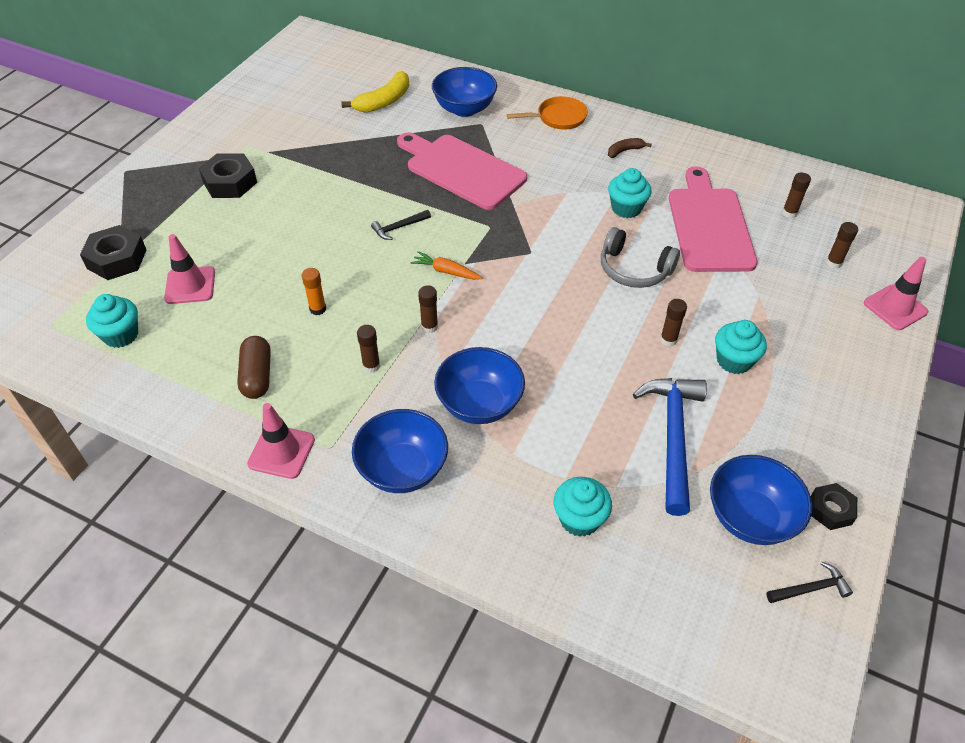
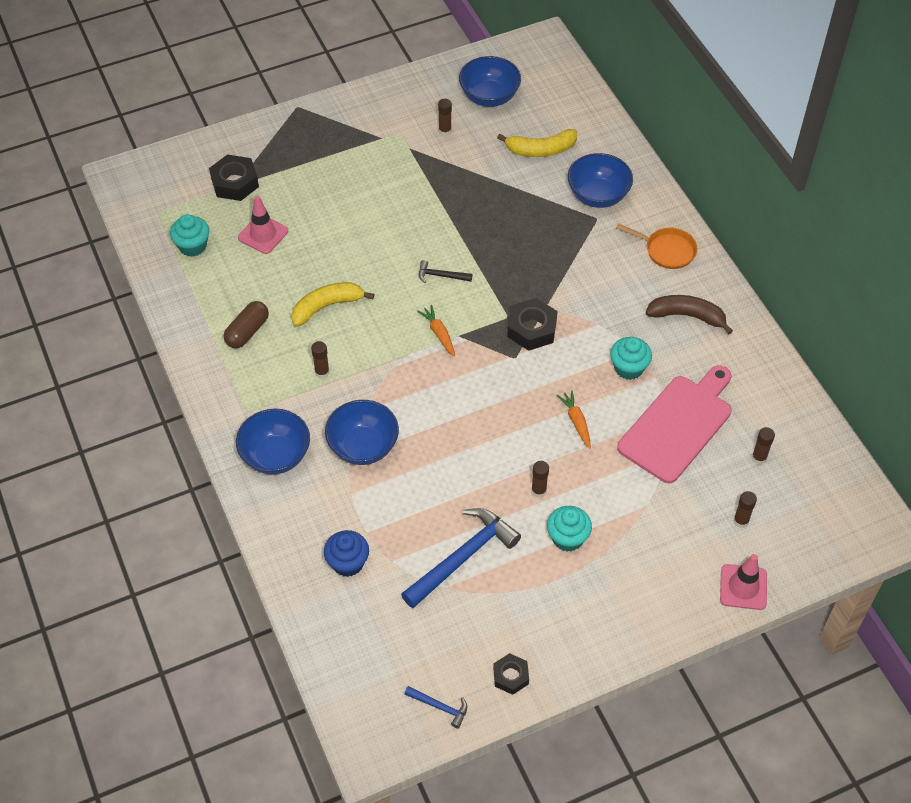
camera: 40 degrees right, 5 degrees up
black nut [199,153,257,198] -> black nut moved to [507,298,558,351]
pink traffic cone [247,403,315,479] -> none
orange glue stick [302,268,326,315] -> yellow banana [291,282,375,327]
pink cutting board [397,132,527,210] -> none
brown glue stick [418,285,438,333] -> brown glue stick moved to [438,99,452,136]
turquoise cupcake [554,477,612,537] -> blue cupcake [324,530,369,577]
grey headphones [601,227,680,288] -> orange carrot [557,390,591,448]
brown banana [608,138,652,158] -> brown banana [646,295,733,334], size x1.79
blue bowl [710,455,812,545] -> blue bowl moved to [459,56,521,107]
black hammer [766,562,853,603] -> blue hammer [405,686,467,729]

